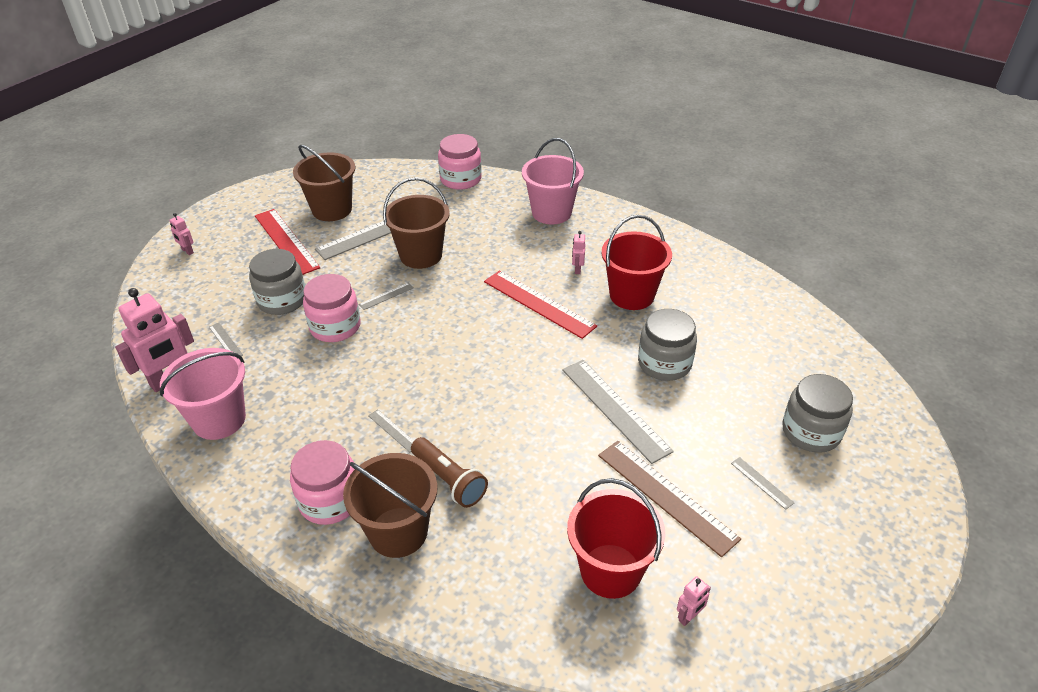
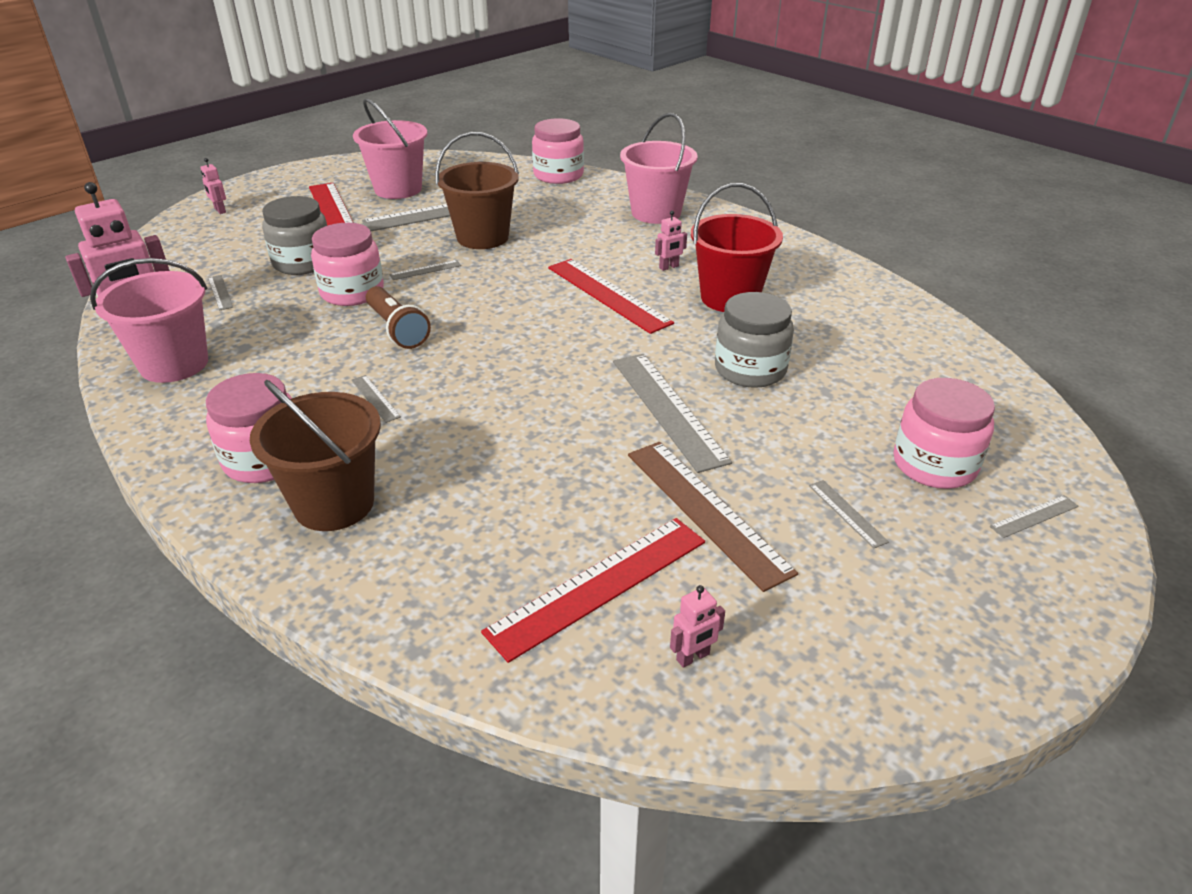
camera: 10 degrees right, 5 degrees down
brown bucket [293,145,355,221] -> pink bucket [353,98,427,199]
brown flashlight [411,437,488,508] -> brown flashlight moved to [366,286,431,349]
red bucket [567,478,665,599] -> red ruler [481,518,705,663]
pink robot [572,231,585,274] -> pink robot turned 135 degrees counterclockwise [655,211,687,271]
grey jar [782,374,853,453] -> pink jar [893,378,995,489]
none -> grey ruler [990,495,1079,538]

